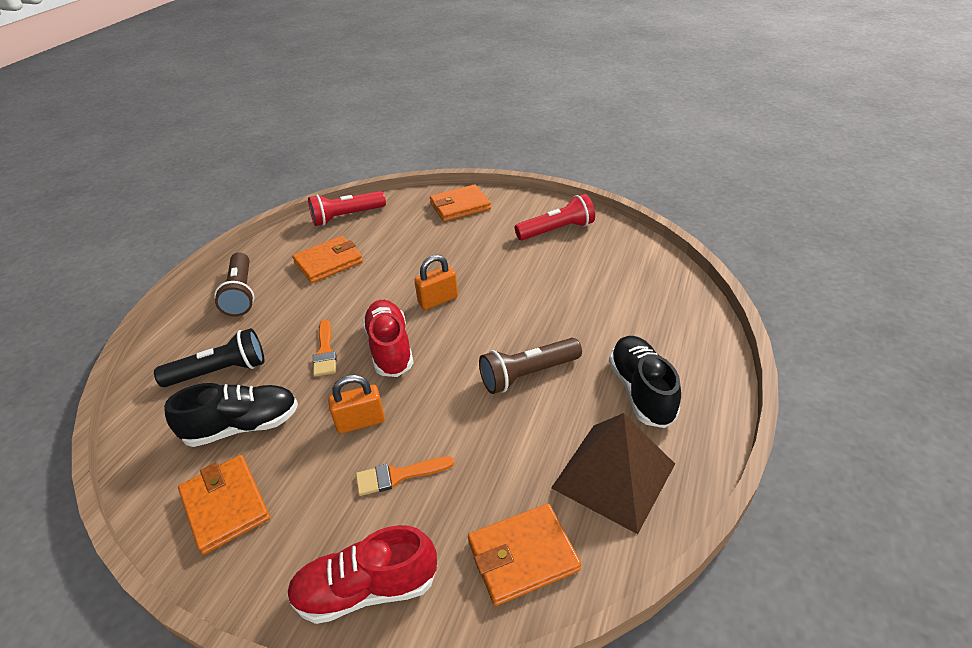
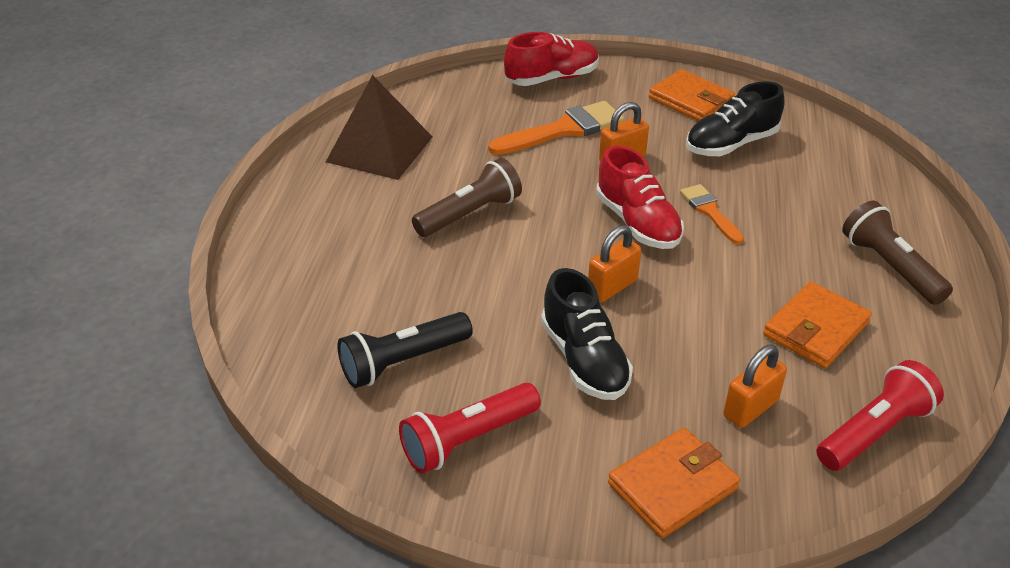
camera: 165 degrees right, 0 degrees up
black flashlight [154,328,264,387] -> black flashlight moved to [337,312,473,388]
orange brush [356,456,454,496] -> orange brush [488,101,624,155], size x1.69
orange wallet [468,503,581,606] -> none
black shoe [609,336,681,428] -> black shoe moved to [541,268,633,400]
none -> orange padlock [723,345,787,428]

